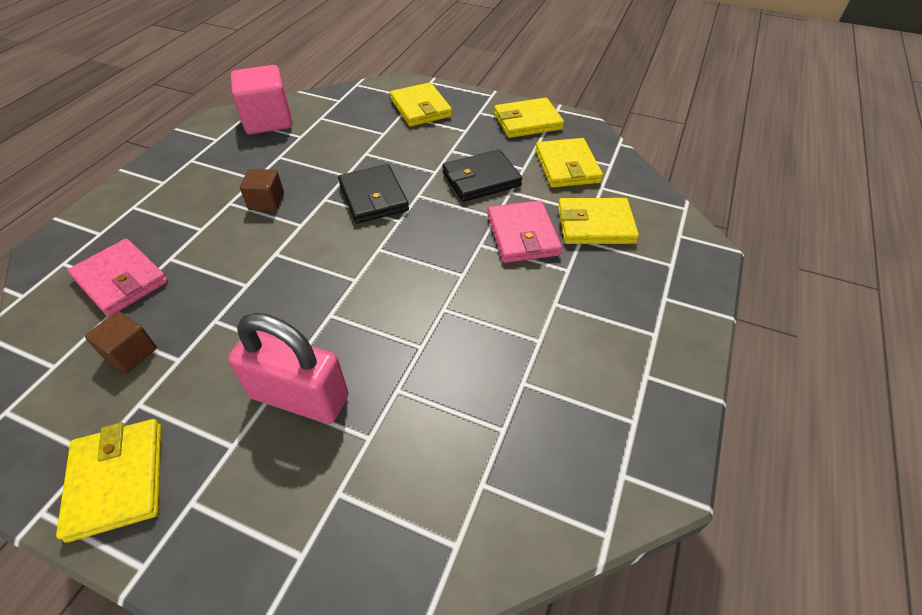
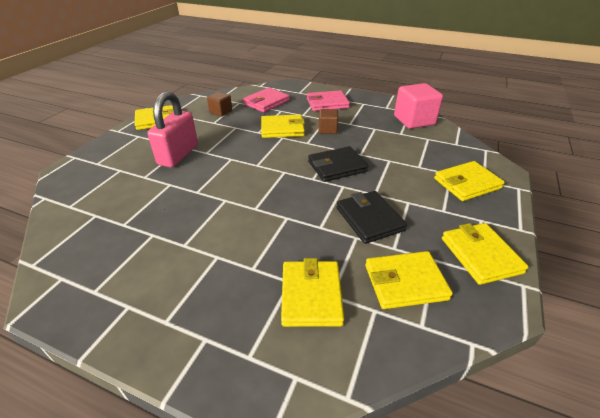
camera: 90 degrees right, 10 degrees down
pink wallet [488,201,562,263] -> pink wallet moved to [307,90,350,111]
none -> yellow wallet [261,115,305,138]

